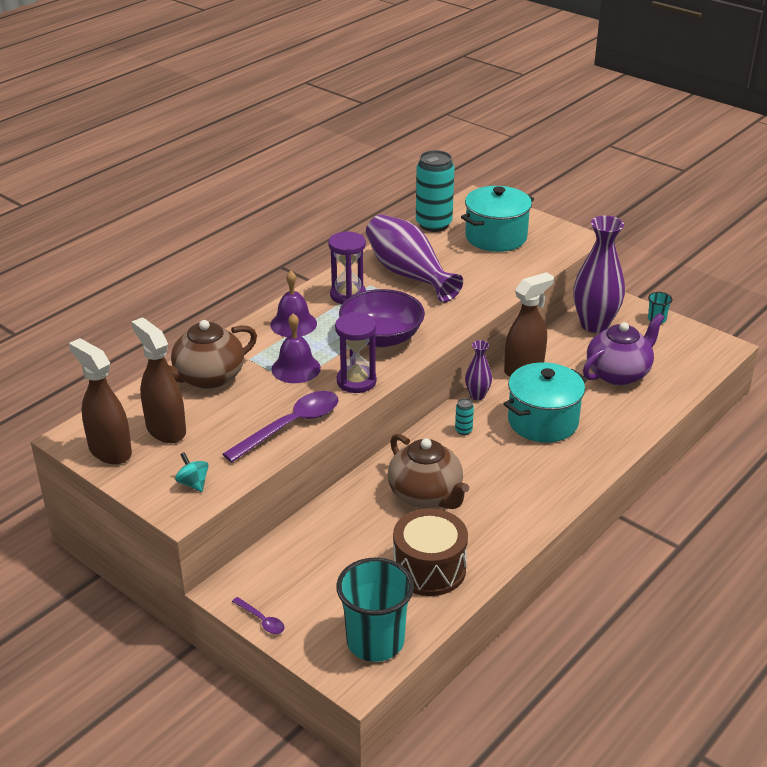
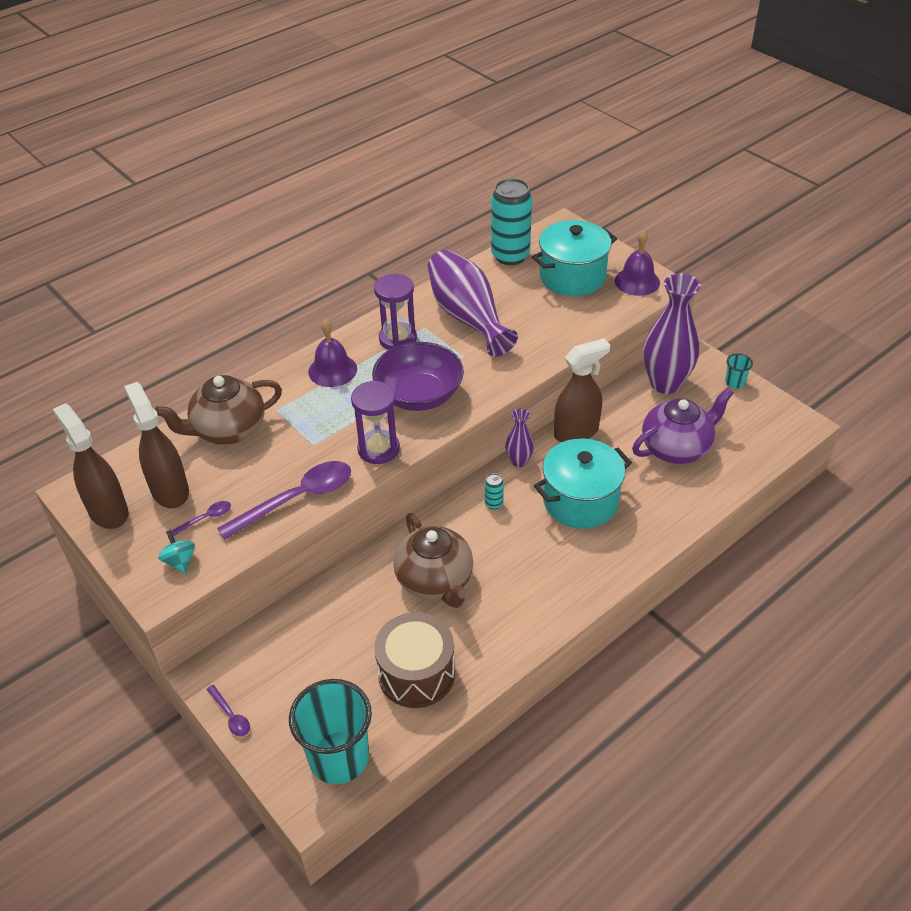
camera: 10 degrees right, 10 degrees up
purple bell [272,314,321,383] -> purple bell moved to [615,231,660,296]
none -> purple spoon [171,501,231,537]

